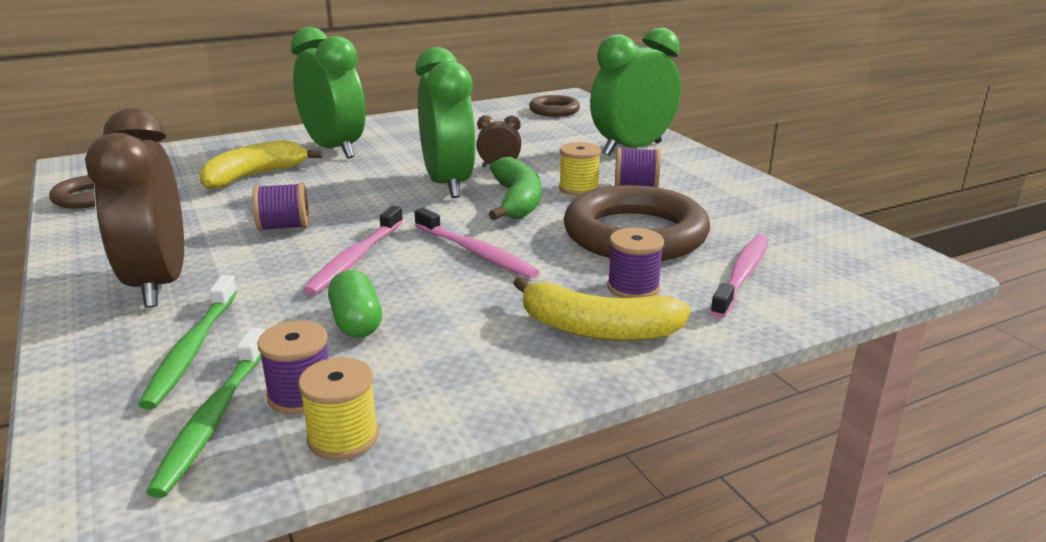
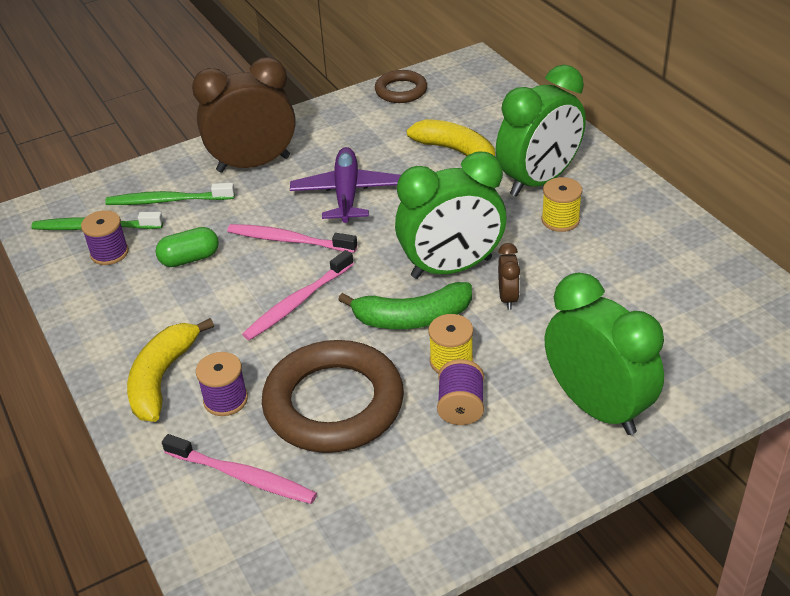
camera: 90 degrees right, 15 degrees up
purple spool [252,182,309,231] -> purple plane [290,147,401,223]
yellow spool [298,357,379,460] -> yellow spool moved to [541,177,582,232]
brown ring [529,95,580,117] -> none

